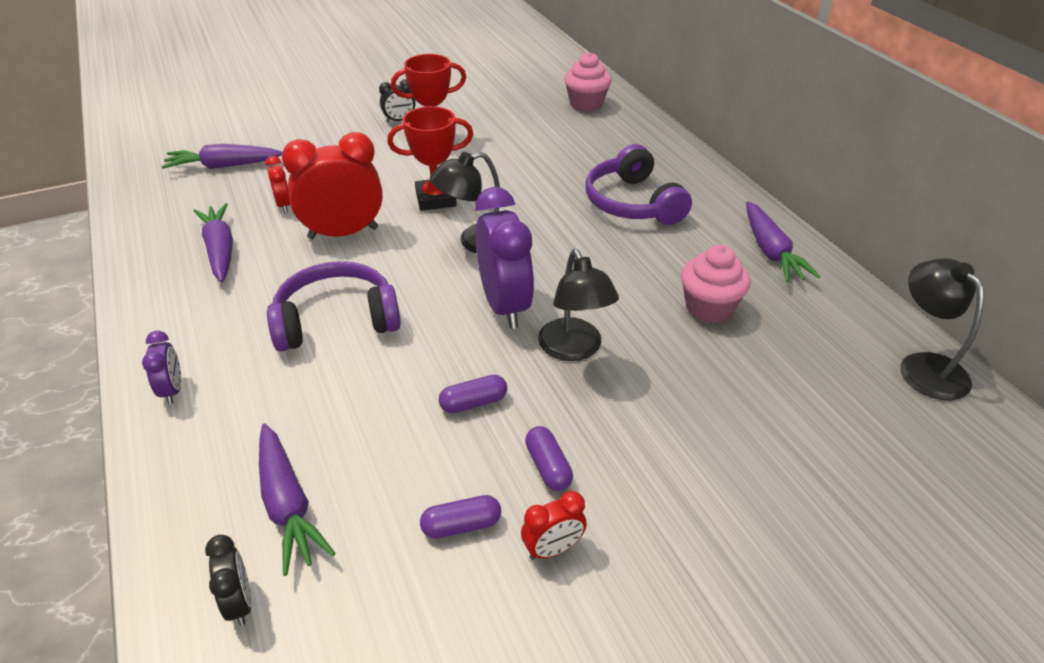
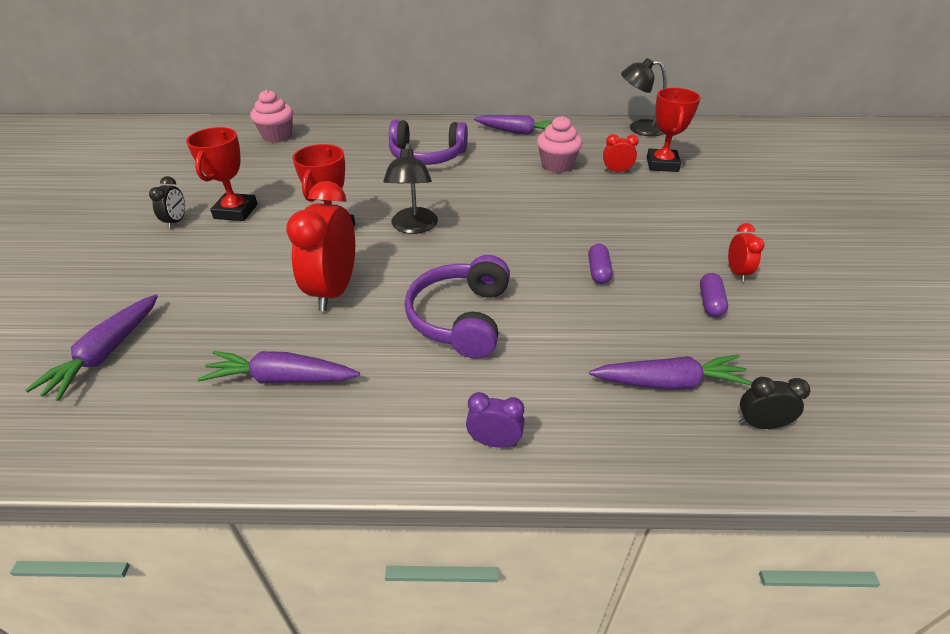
camera: 65 degrees left, 0 degrees up
red clock [265,156,290,213] -> red clock moved to [603,134,639,172]
purple clock [475,187,534,329] -> none
purple capsule [525,426,573,491] -> none
black lamp [538,249,619,361] -> none
none -> red trophy [647,88,701,172]

